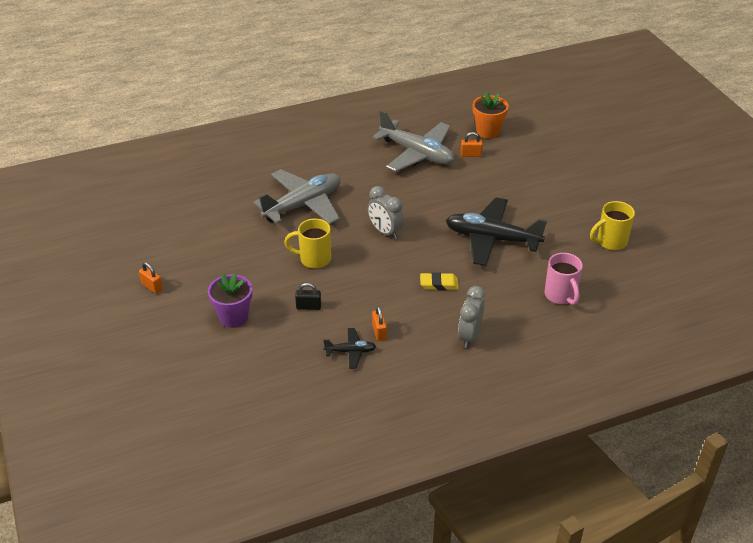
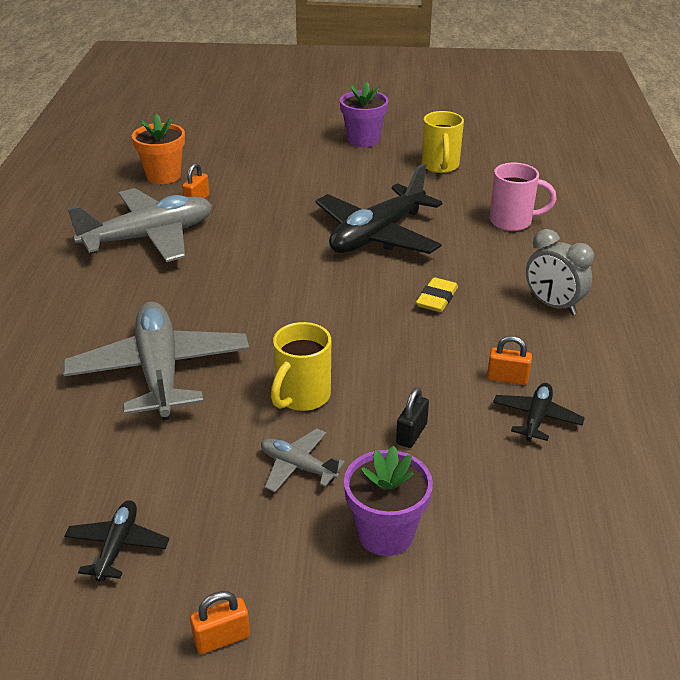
camera: 65 degrees left, 5 degrees down
grey clock [368,186,404,239] -> none
none -> black plane [64,500,169,581]
none -> grey plane [261,428,345,492]
none -> purple flower pot [340,82,389,147]

